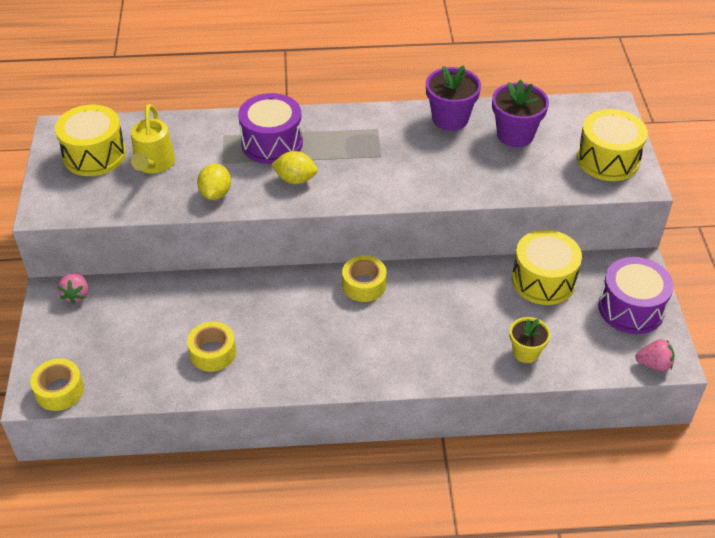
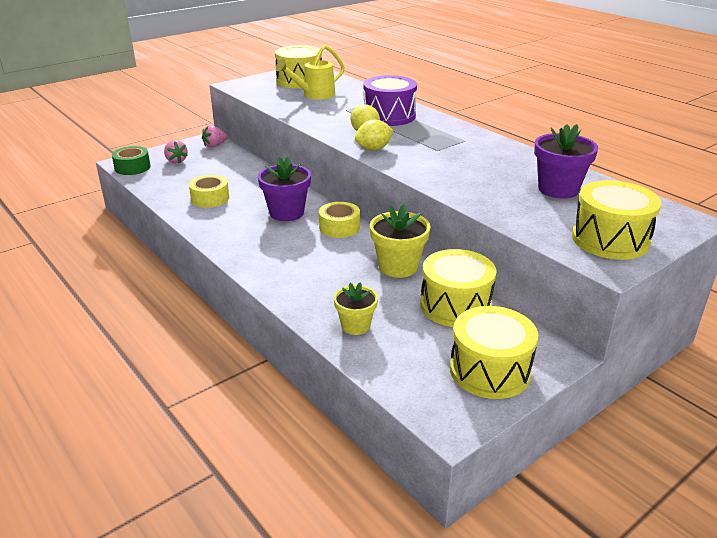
camera: 55 degrees right, 15 degrees down
yellow tape [30,359,84,411] -> green tape [112,146,151,175]
yellow lemon [197,164,231,200] -> yellow lemon moved to [355,119,393,150]
purple flower pot [426,65,481,131] -> purple flower pot moved to [258,157,311,221]
purple drum [598,257,674,334] -> yellow drum [450,306,538,399]
pink strawberry [635,339,675,371] -> pink strawberry moved to [164,140,188,163]
none -> yellow flower pot [370,204,431,278]

